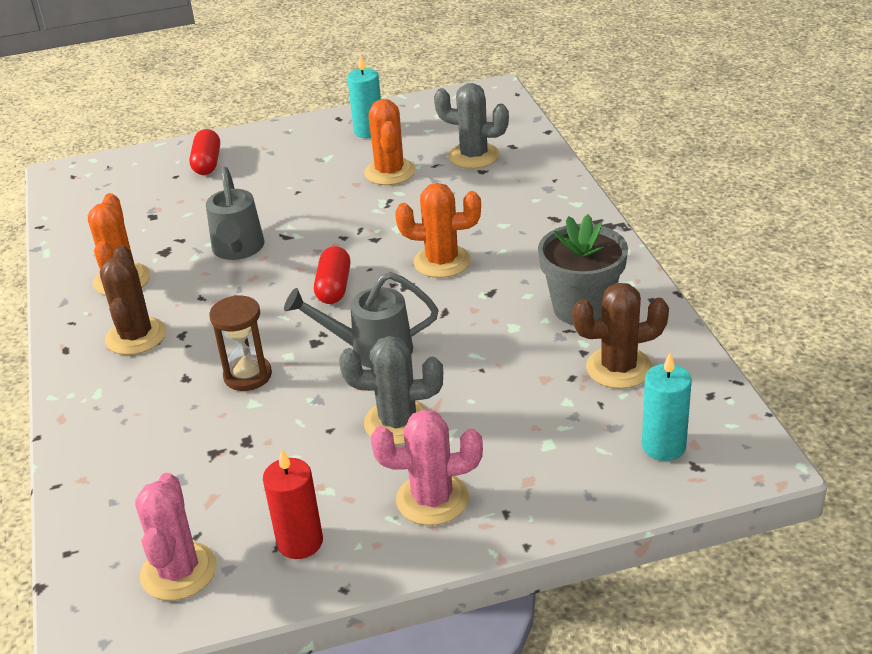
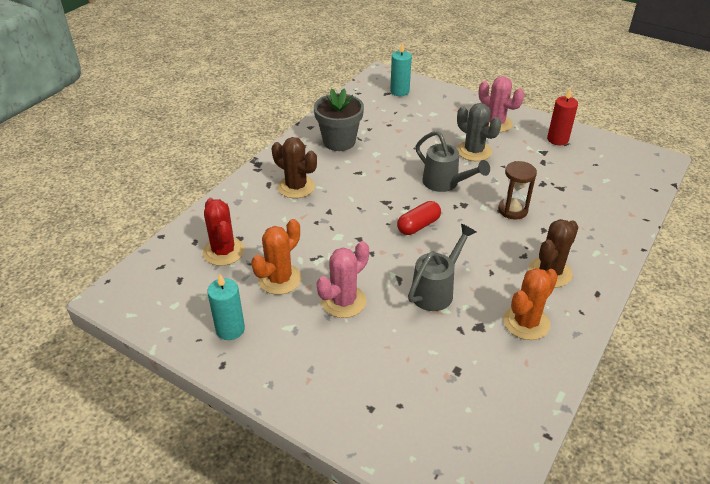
camera: 135 degrees left, 5 degrees up
pink cactus [135,473,217,601] -> pink cactus moved to [316,241,369,318]
red capsule [189,129,220,175] -> none
orange cactus [395,183,481,278] -> none
grey cactus [434,83,509,169] -> red cactus [203,198,245,266]
brown cactus [572,283,669,389] -> brown cactus moved to [272,137,317,198]

